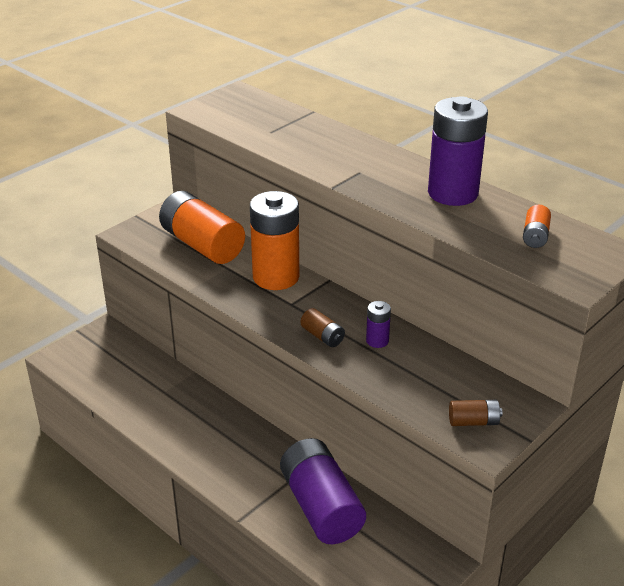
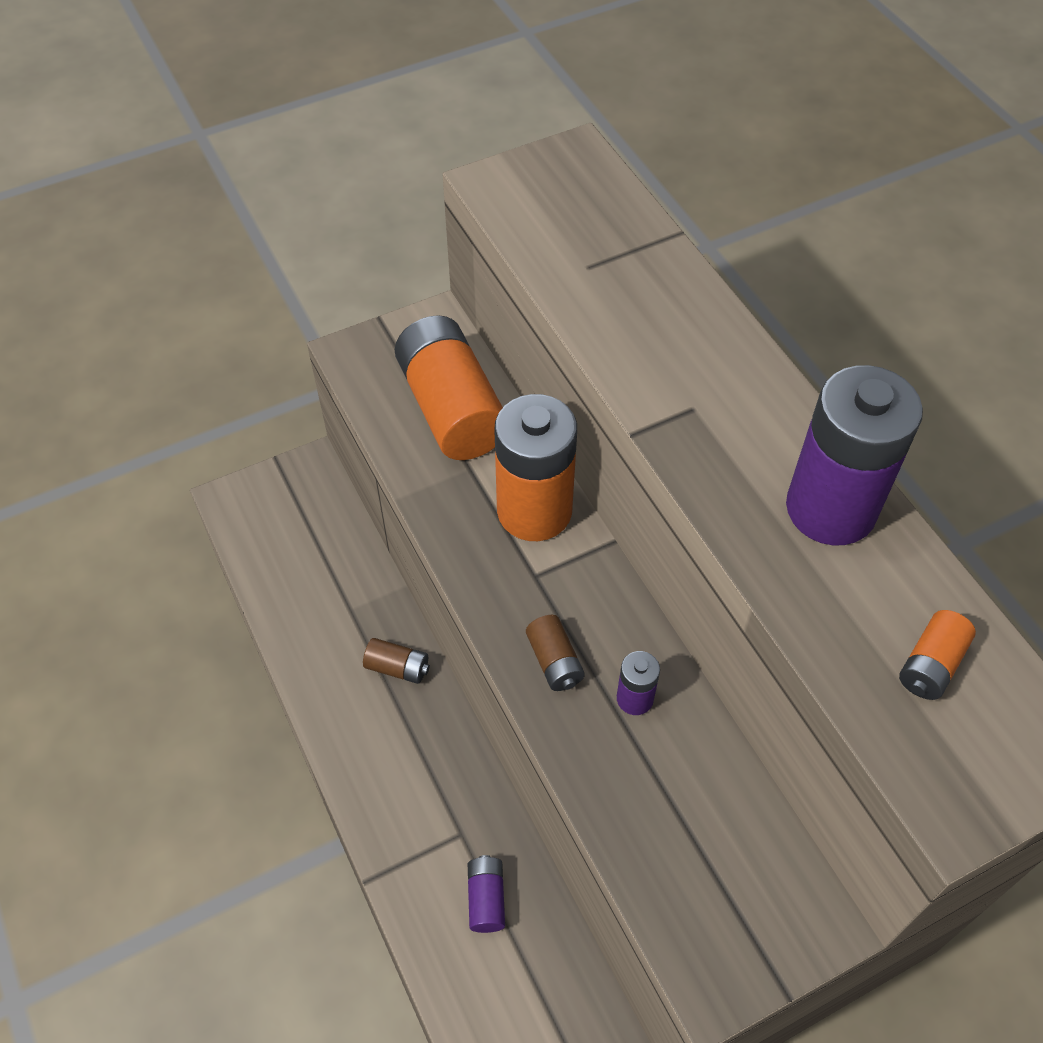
camera: 20 degrees right, 20 degrees up
purple battery [280,438,366,544] -> purple battery [468,855,505,933], size x0.45
brown battery [449,400,502,426] -> brown battery moved to [363,638,430,684]

